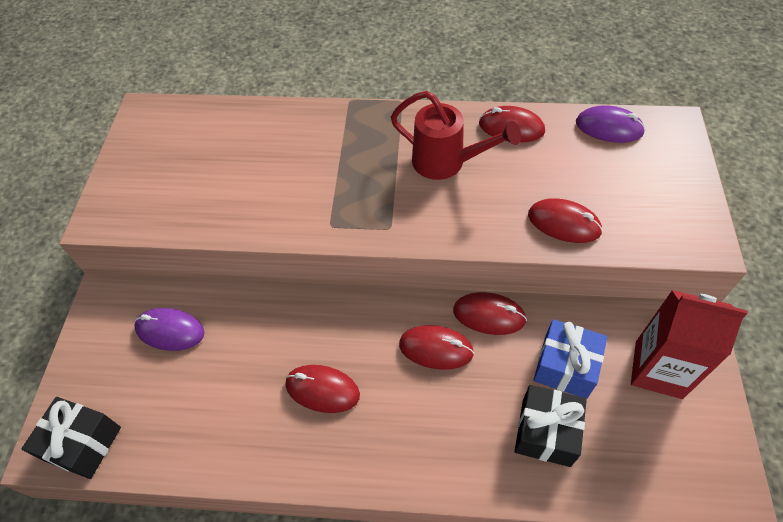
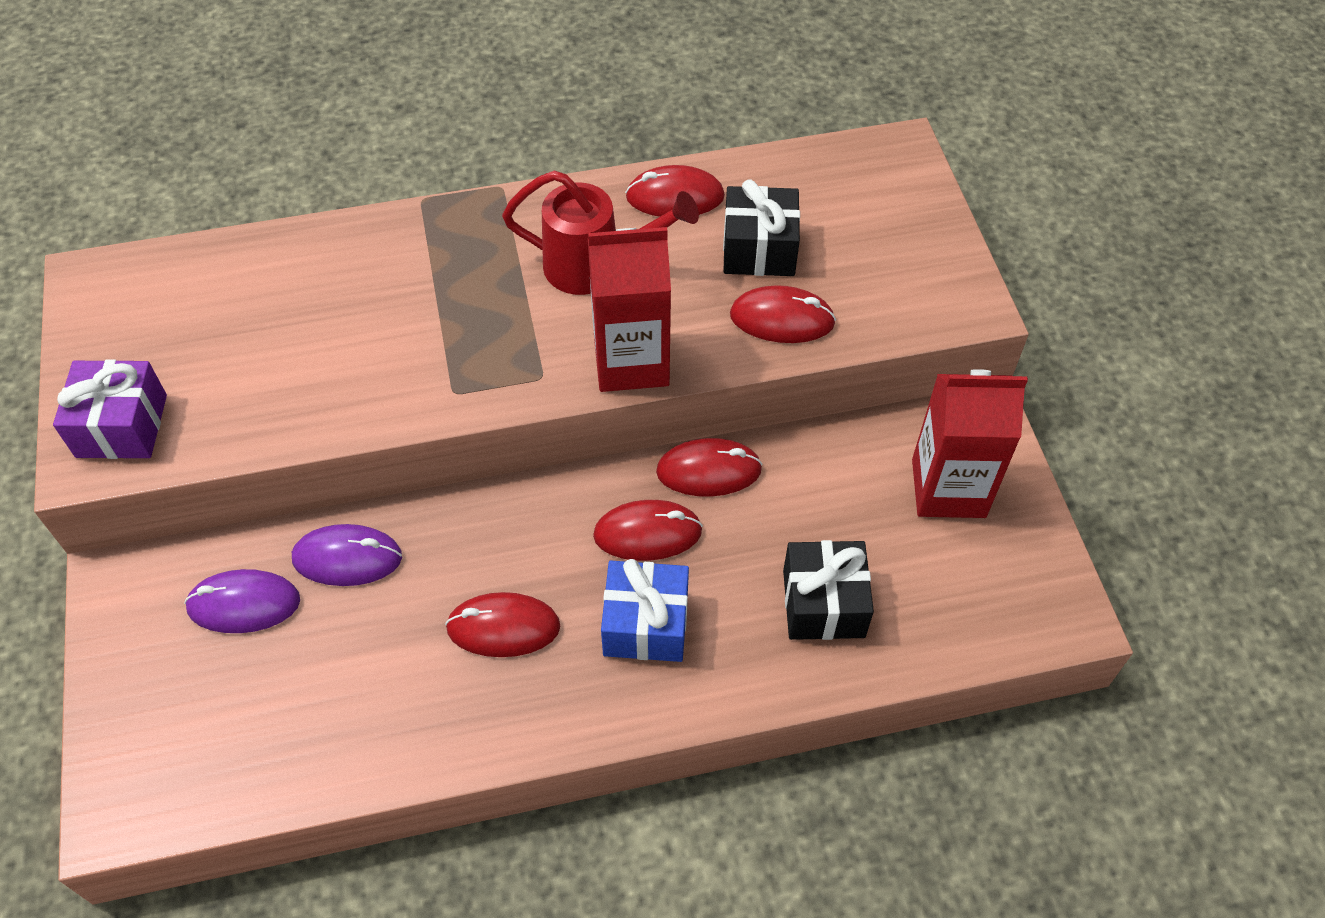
camera: 20 degrees left, 0 degrees up
black gift [22,397,121,479] -> black gift moved to [723,179,800,276]
blue gift [533,319,607,399] -> blue gift moved to [601,559,689,662]
purple mouse [576,105,645,143] -> purple mouse moved to [292,524,402,586]
none -> purple gift [53,359,167,459]
none -> red carton [588,227,671,392]

